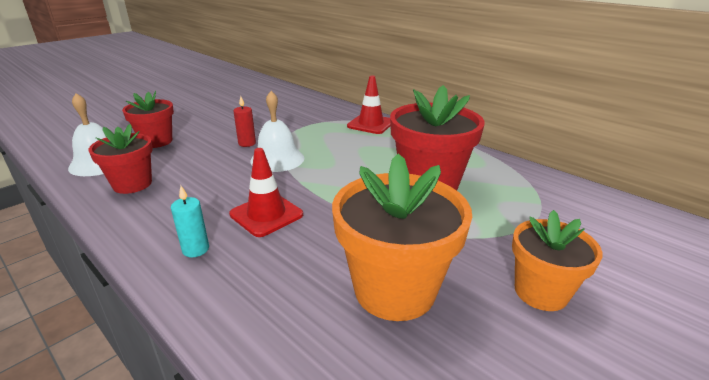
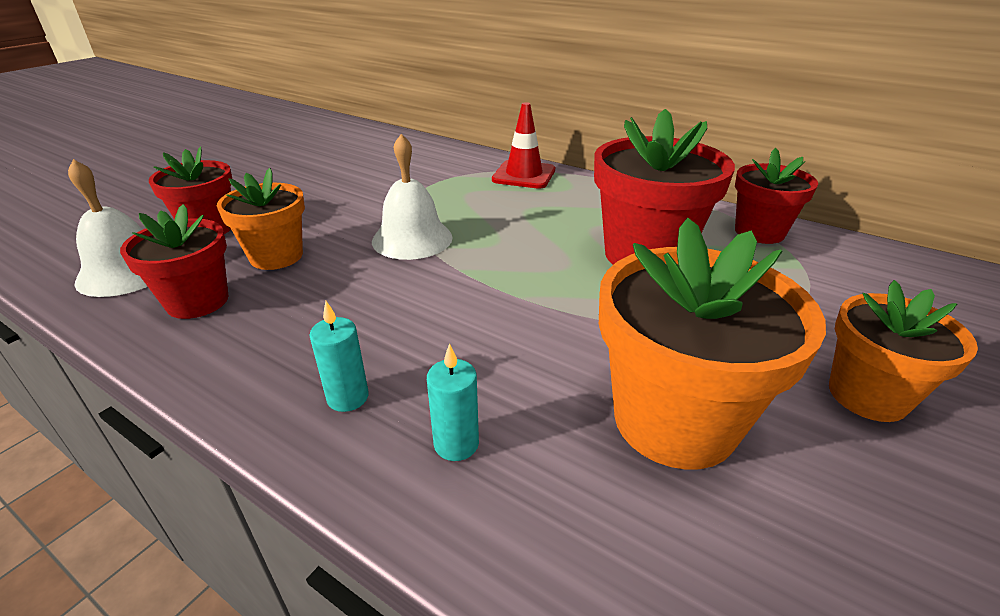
camera: 10 degrees left, 5 degrees up
red traffic cone [229,148,303,237] -> none
red candle [233,96,256,147] -> none
none -> orange flower pot [217,168,305,270]
none -> turquoise candle [427,343,479,461]
none -> red flower pot [735,148,818,244]

